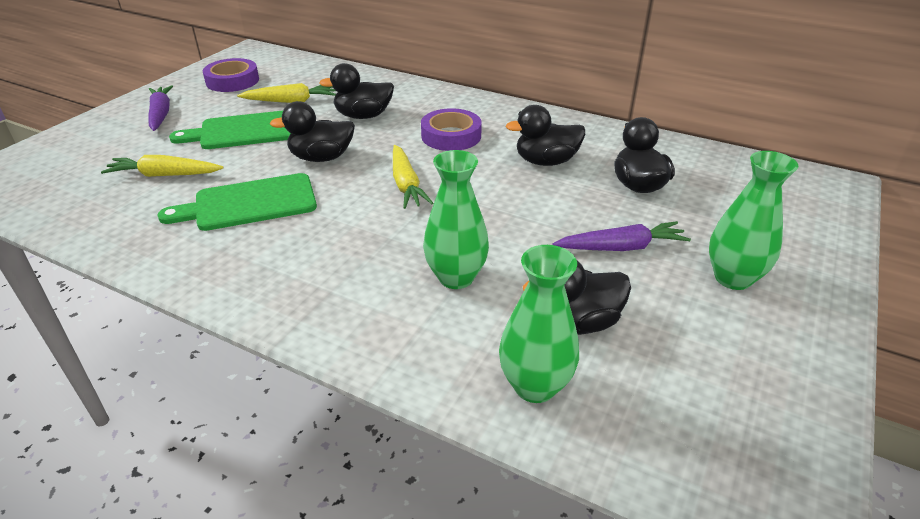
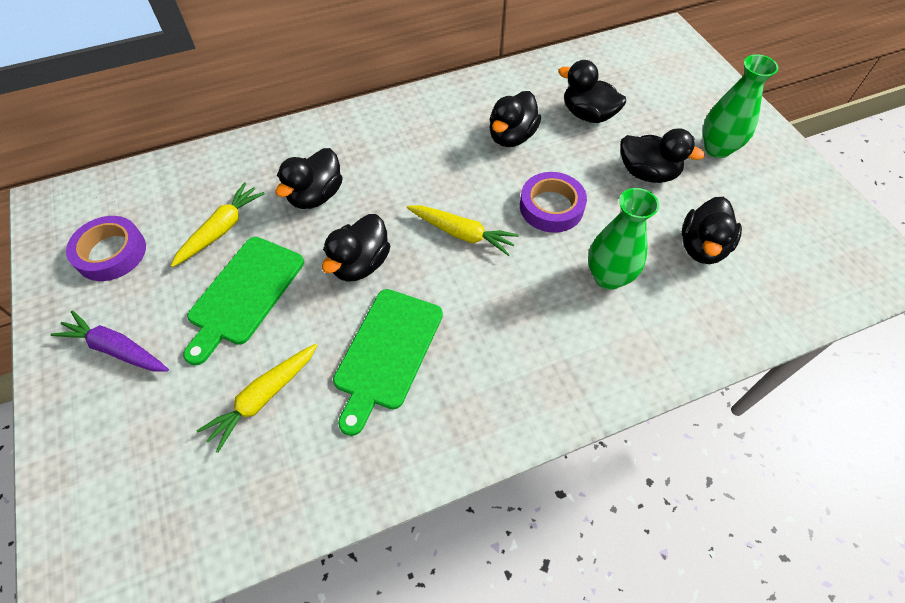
camera: 50 degrees left, 20 degrees up
purple tape [421,108,482,151] -> purple tape moved to [520,172,587,233]
green vase [499,245,579,403] -> none
purple carrot [552,221,691,251] -> black duck [620,128,705,183]

